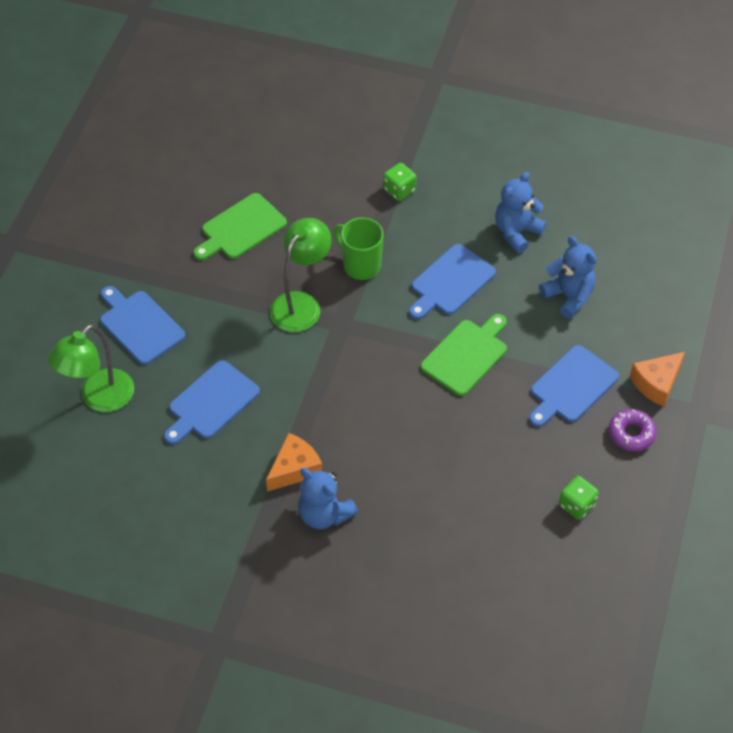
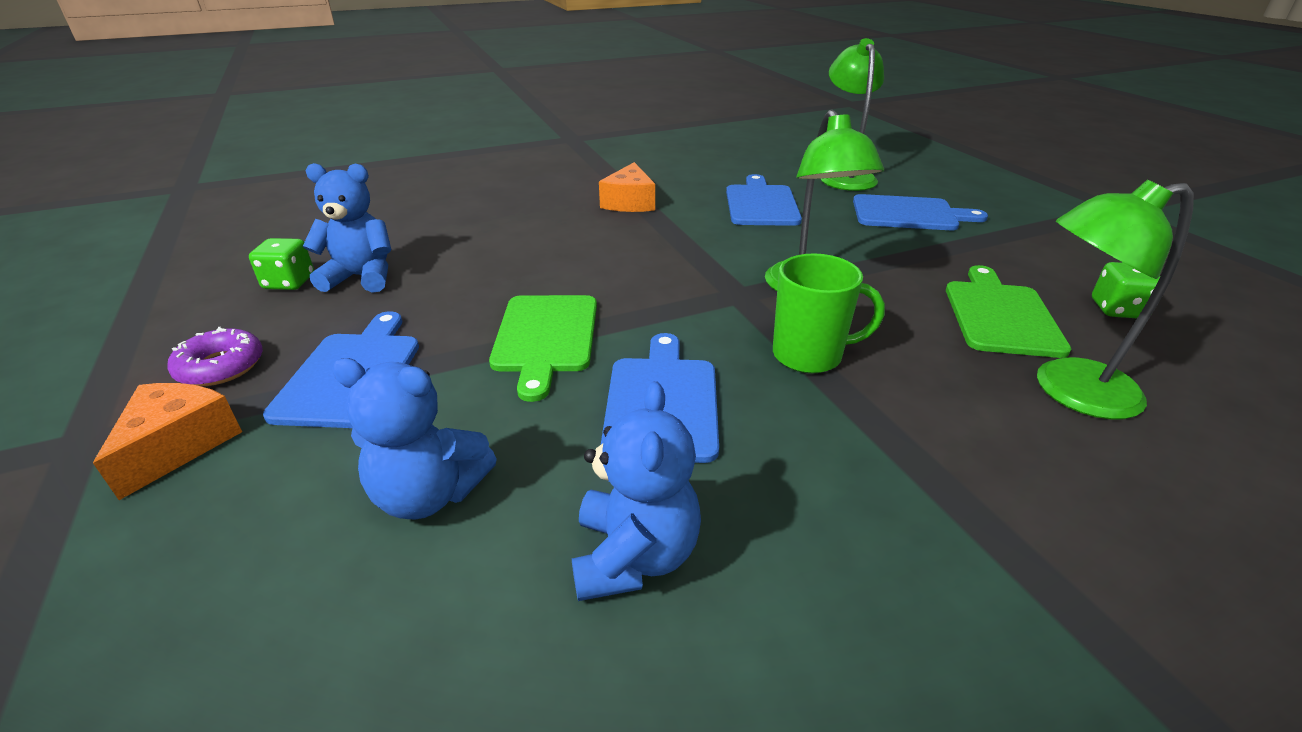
camera: 140 degrees right, 20 degrees down
blue teddy bear [298,468,358,529] -> blue teddy bear moved to [302,163,391,293]
green dice [383,163,416,201] -> green dice moved to [1092,262,1160,318]
none -> green lamp [1037,180,1194,419]

